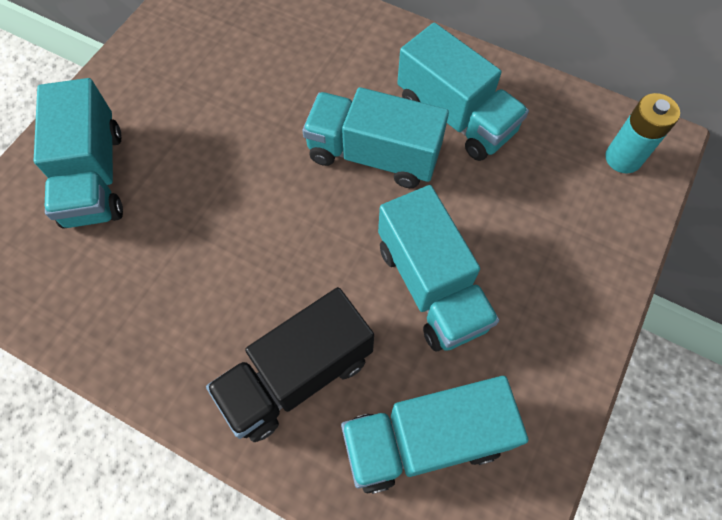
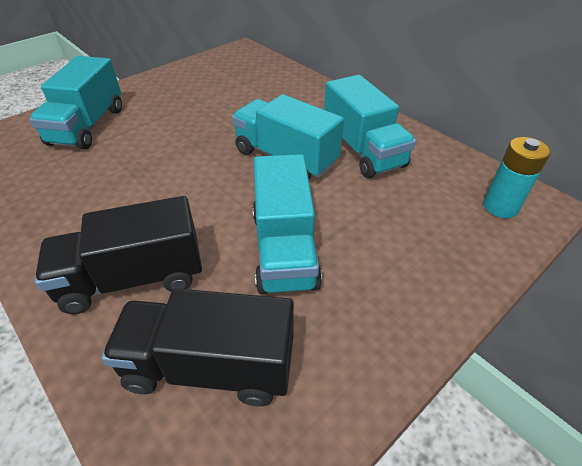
camera: 20 degrees right, 20 degrees down
turquoise truck [341,376,528,494] -> black truck [101,289,294,406]

